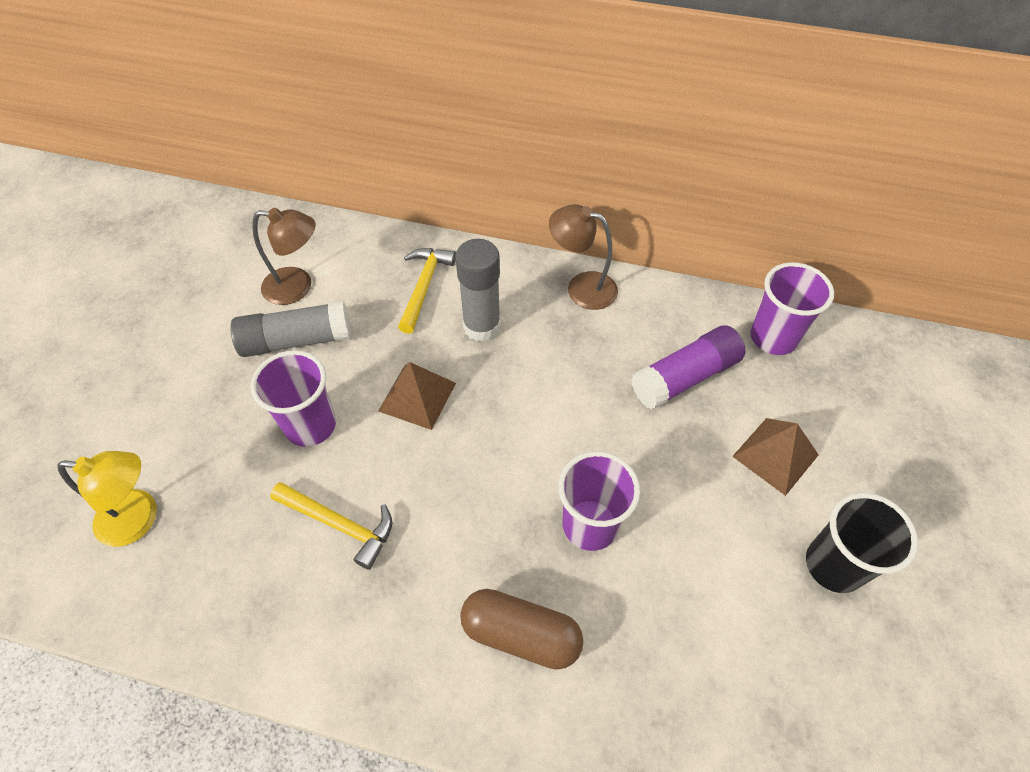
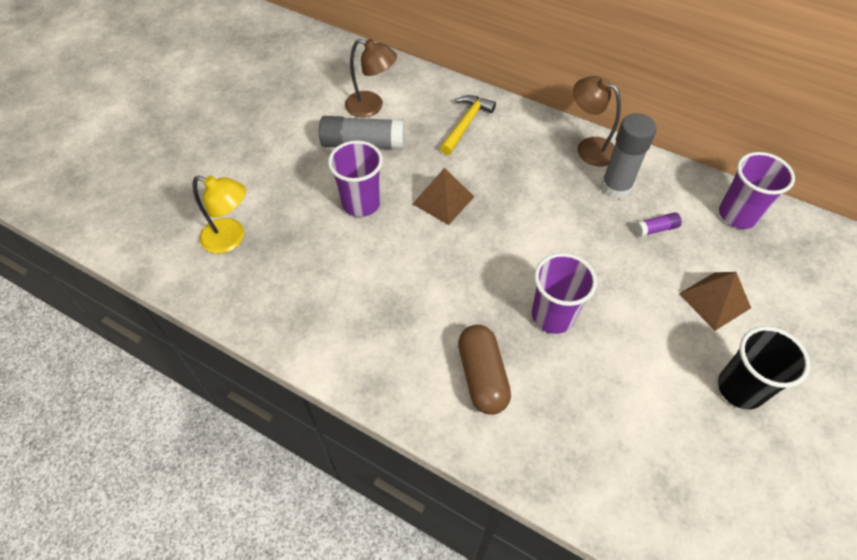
camera: 15 degrees right, 0 degrees up
yellow hammer [270,482,392,570] -> none
grey glue stick [455,239,501,342] -> grey glue stick moved to [600,113,657,199]
brown capsule [460,589,583,670] -> brown capsule turned 45 degrees clockwise [458,325,511,415]
purple glue stick [631,325,746,410] -> purple glue stick [635,212,682,237], size x0.48

